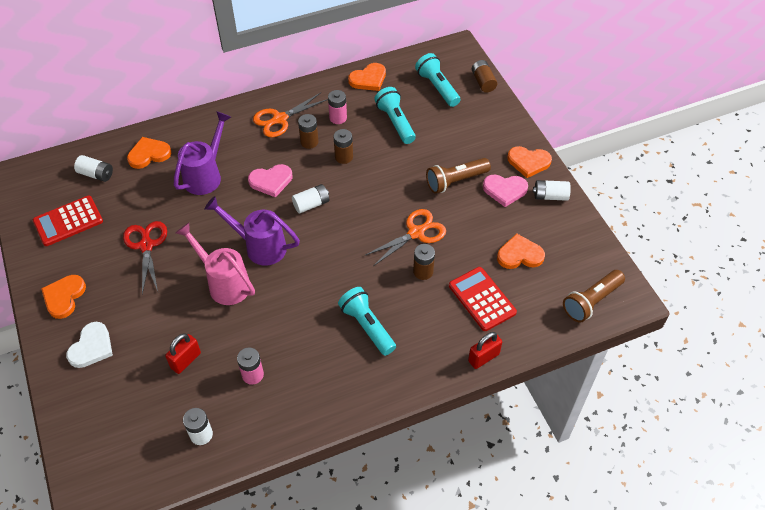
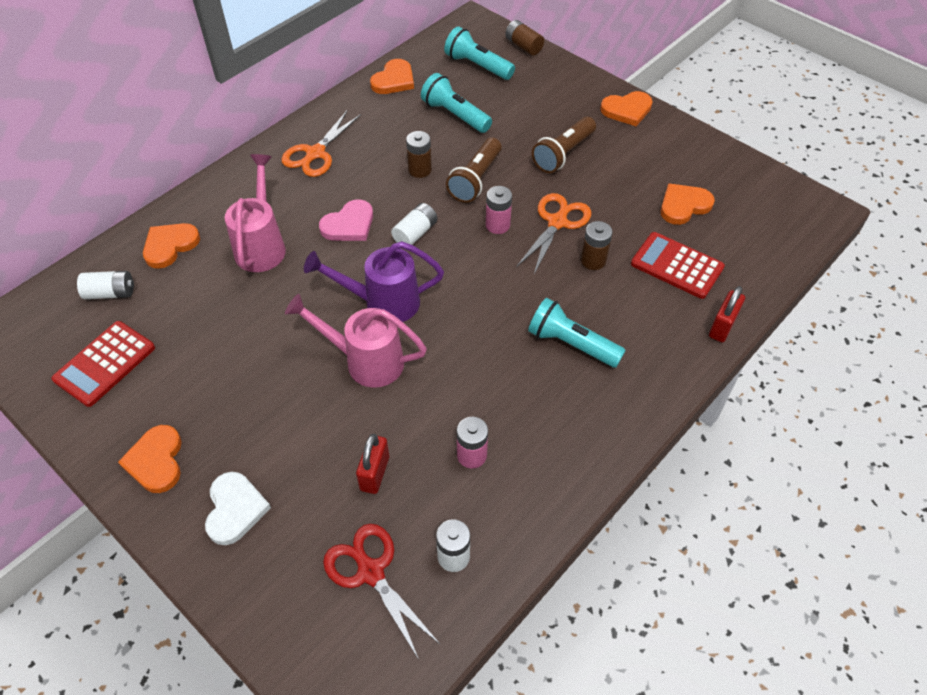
camera: 25 degrees left, 0 degrees up
red scissors [123,221,167,294] -> red scissors moved to [323,524,441,660]
purple watering can [174,111,231,195] -> pink watering can [225,154,286,272]
brown battery [298,114,318,149] -> none
pink battery [328,90,347,124] -> pink battery moved to [486,186,512,234]
pink heart [483,175,528,207] -> none
white battery [533,180,571,201] -> none
brown flashlight [563,270,625,323] -> brown flashlight moved to [446,138,502,203]

